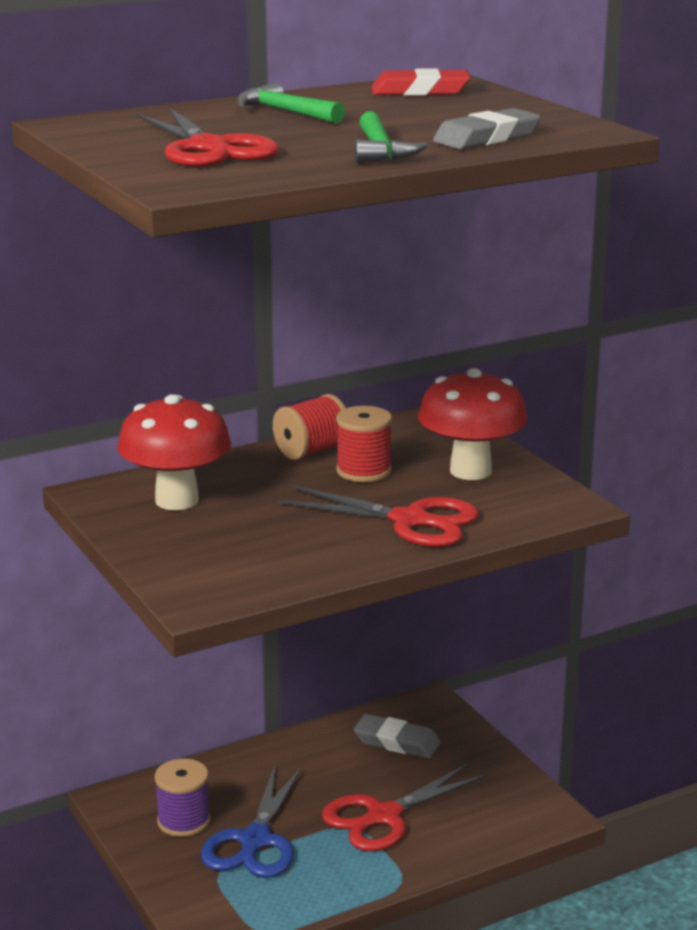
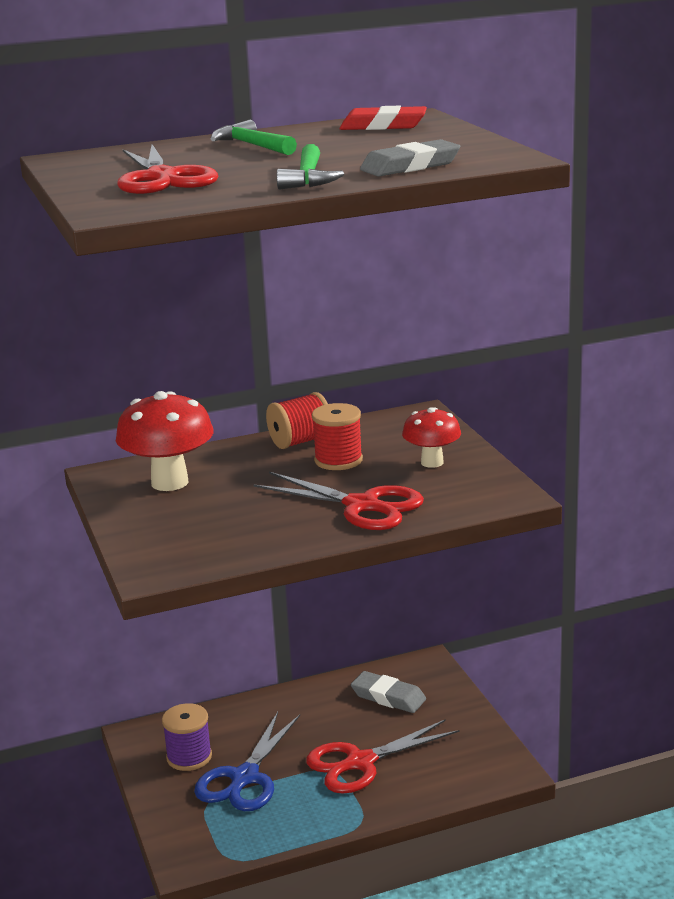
camera: 10 degrees right, 0 degrees up
red mushroom [418,368,527,480] -> red mushroom [402,407,461,468], size x0.61

